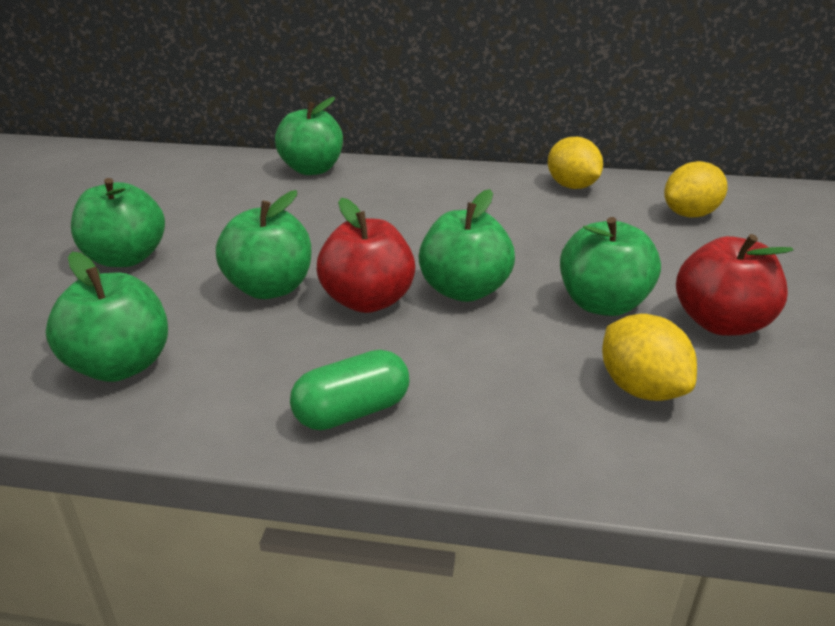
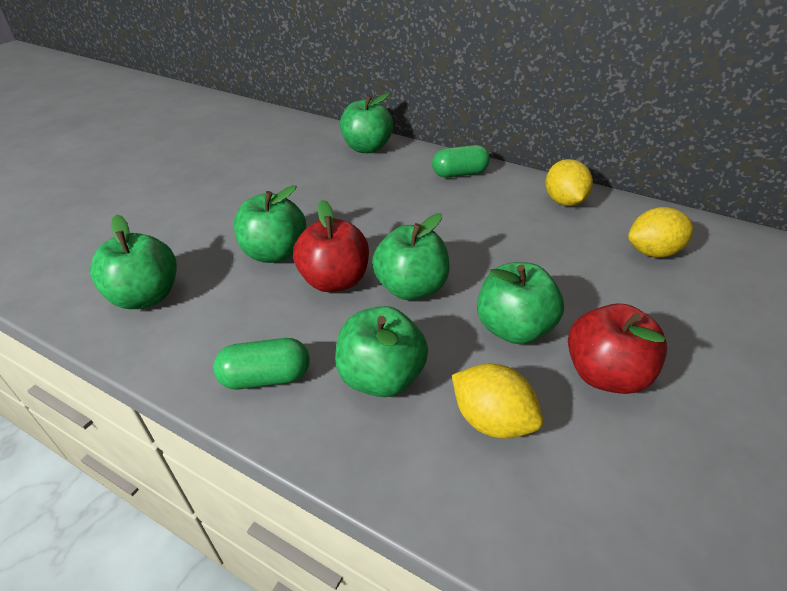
camera: 20 degrees right, 10 degrees up
green apple [71,178,165,267] -> green apple moved to [335,306,428,397]
yellow lemon [602,314,697,401] -> yellow lemon turned 45 degrees counterclockwise [452,364,543,439]
none -> green capsule [432,145,490,177]

